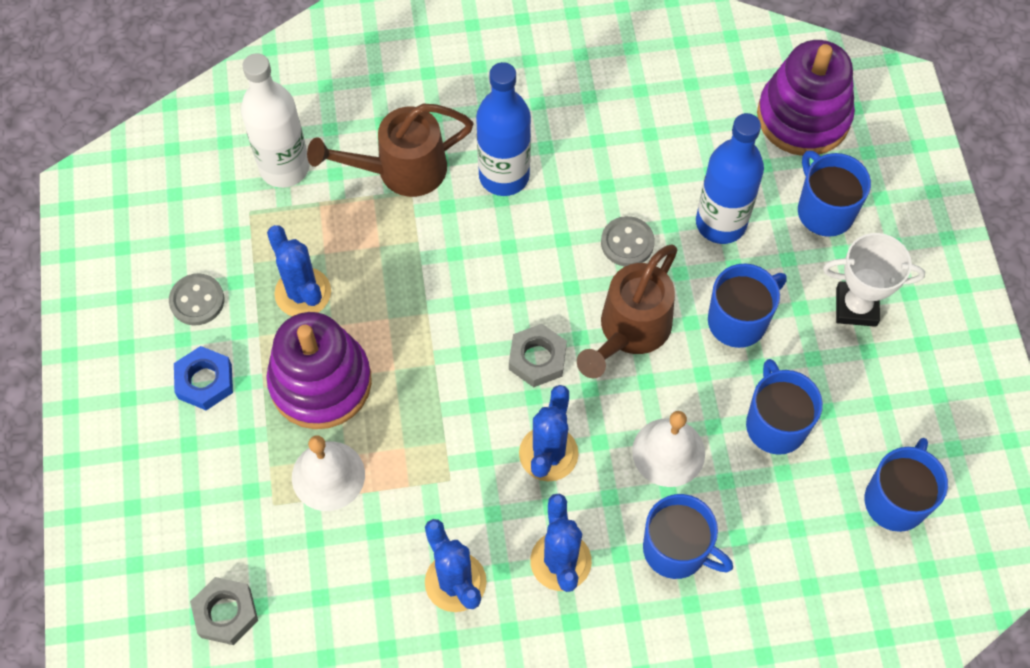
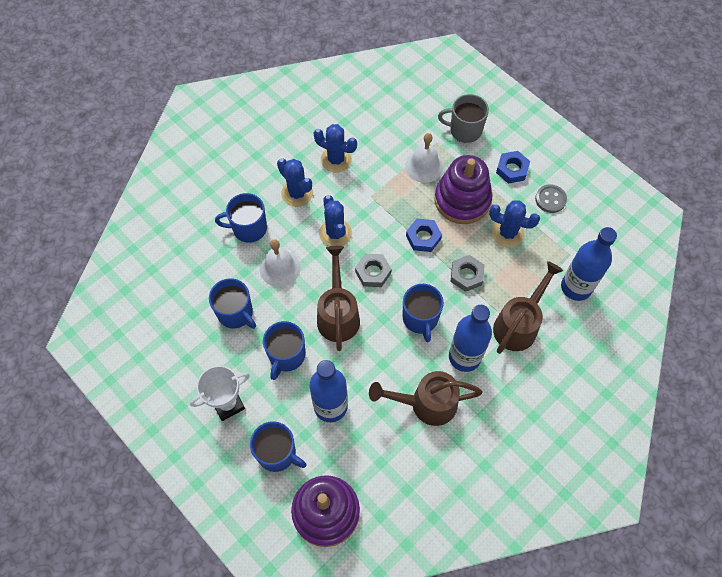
camera: 145 degrees right, 0 degrees up
grey nut [190,577,258,645] -> grey nut moved to [451,255,485,292]
white bottle [241,53,310,188] -> blue bottle [561,227,617,301]
grey button [601,216,655,266] -> none
blue mug [865,438,948,532] -> blue mug moved to [403,284,444,343]
none -> brown watering can [369,371,483,426]
none -> blue nut [406,218,442,252]
none -> grey mug [438,94,489,143]

